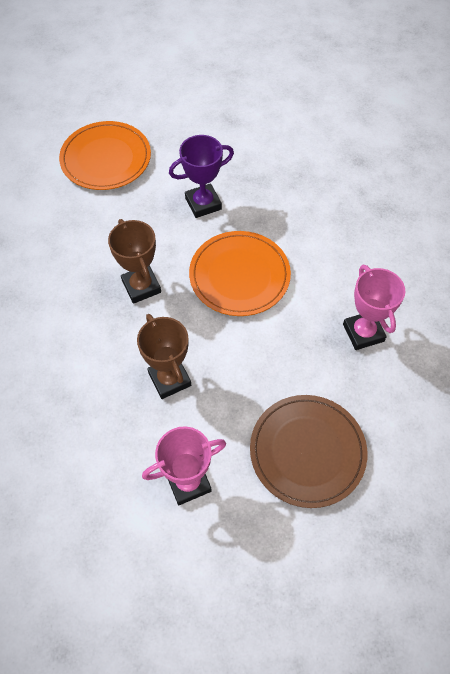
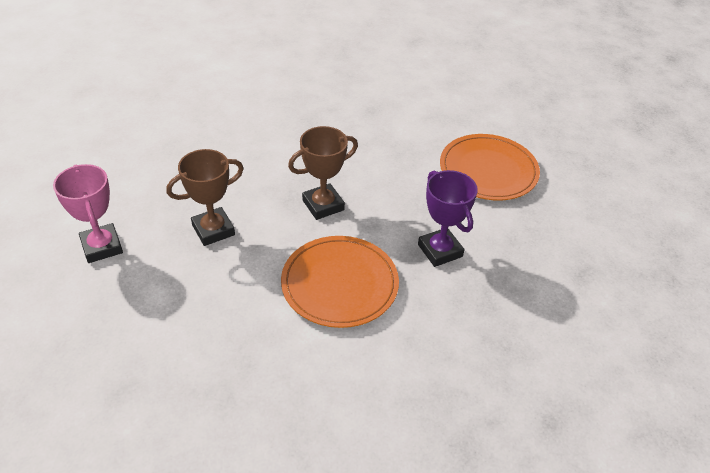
camera: 85 degrees right, 15 degrees down
brown plate [250,395,367,508] -> none
pink trophy [343,265,406,350] -> none

